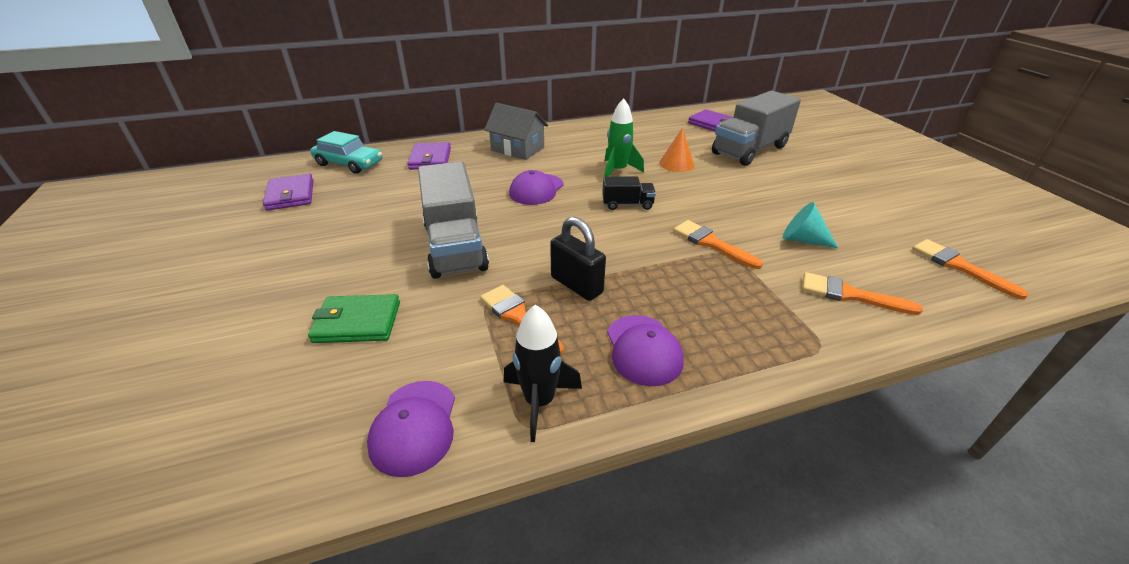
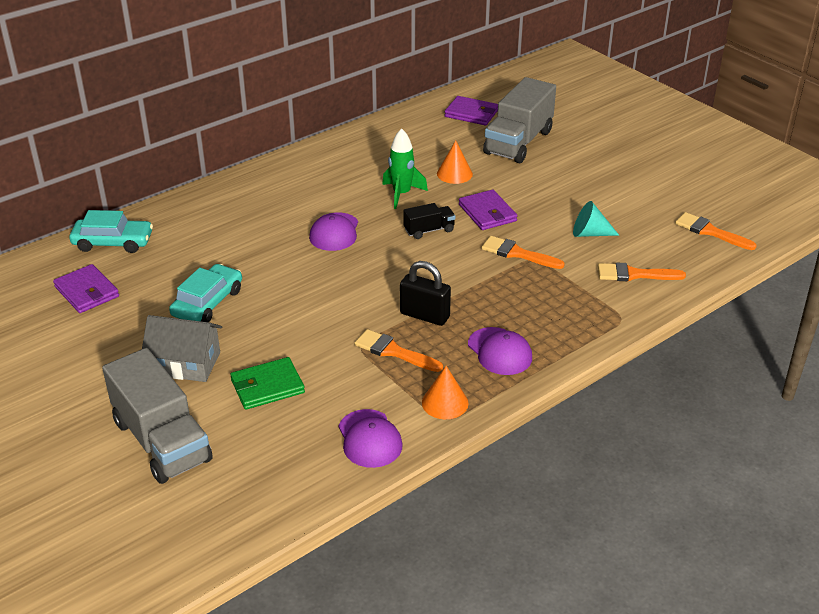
camera: 20 degrees left, 0 degrees up
purple wallet [407,142,451,170] -> purple wallet moved to [459,190,517,230]
grey truck [418,161,489,279] -> grey truck moved to [102,348,213,484]
grey house [484,103,548,160] -> grey house moved to [142,315,222,382]
black rocket [504,305,582,442] -> orange cone [422,366,469,419]
none -> turquoise car [169,264,242,322]

